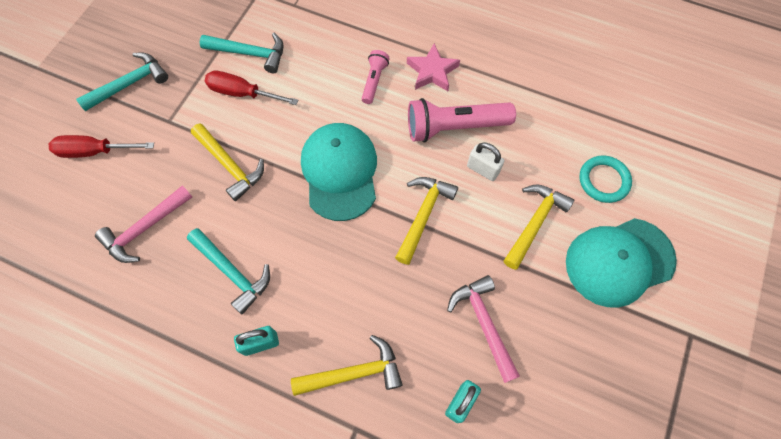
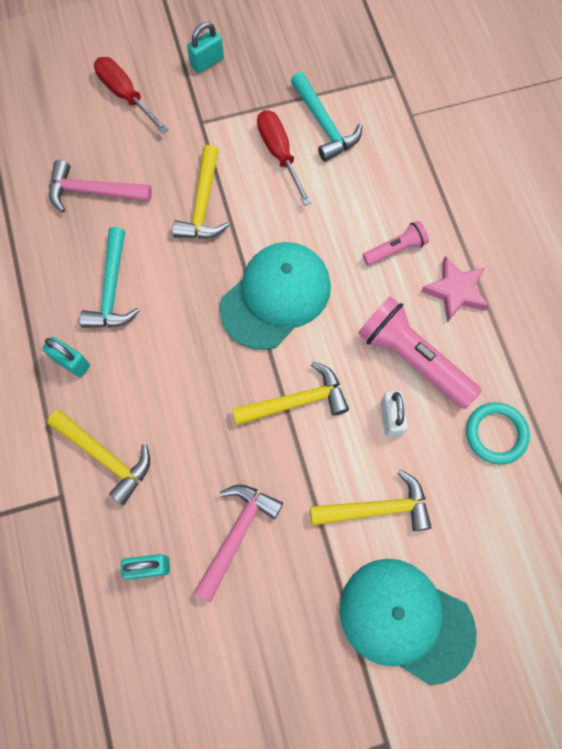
camera: 50 degrees right, 5 degrees up
turquoise hammer [76,53,168,111] -> turquoise padlock [187,22,224,73]
turquoise ring [579,155,632,203] -> turquoise ring moved to [466,402,530,465]

